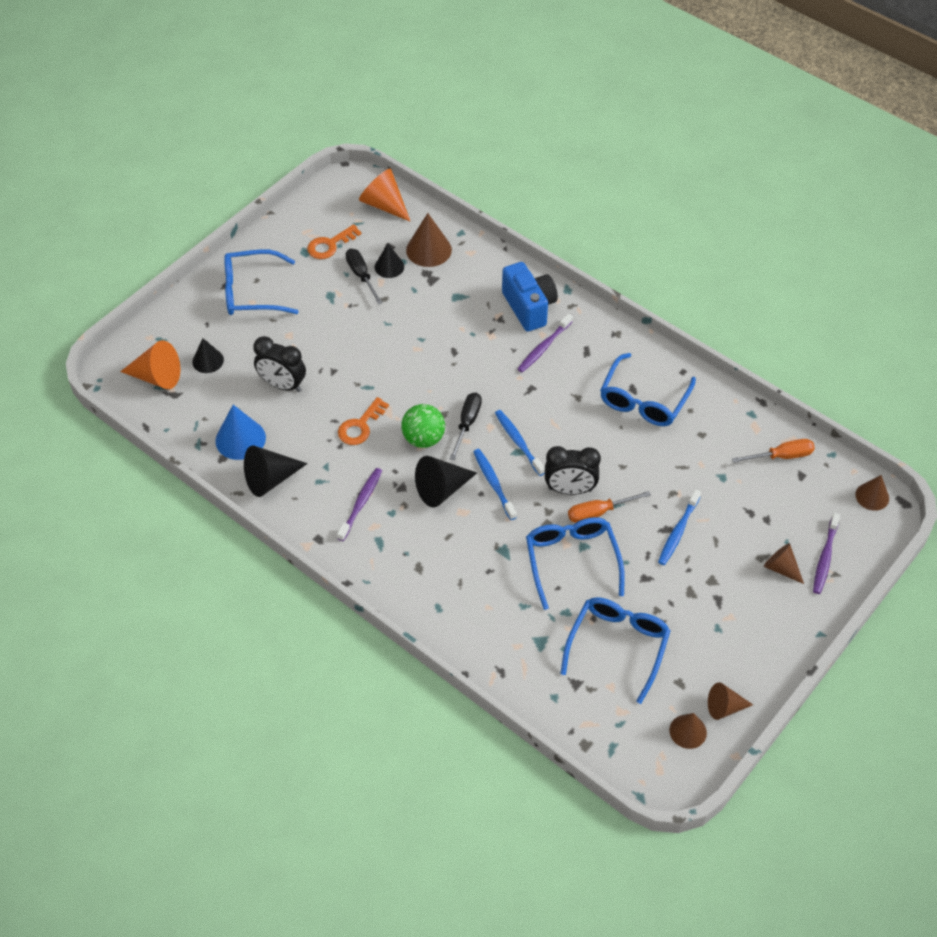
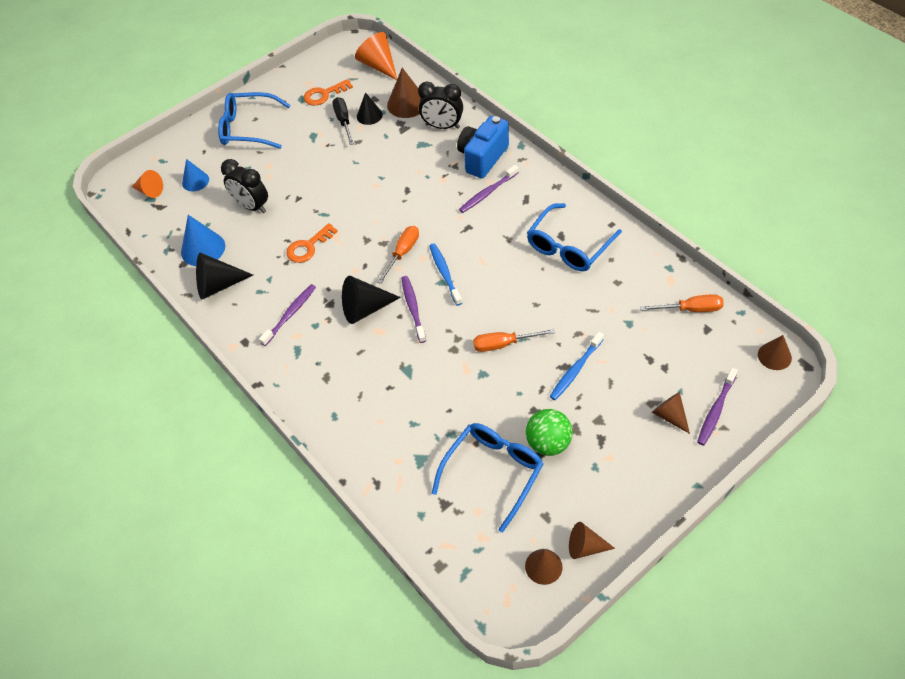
camera: 15 degrees right, 0 degrees up
orange cone [120,340,180,389] -> orange cone [132,170,163,198], size x0.65
black cone [192,338,224,373] -> blue cone [182,159,209,191]
green ball [401,404,445,448] -> green ball moved to [526,409,573,456]
black screwdriver [450,392,482,460] -> orange screwdriver [377,226,419,284]
blue toothbrush [473,449,517,520] -> purple toothbrush [401,276,426,343]
blue camera [502,262,558,332] -> blue camera turned 135 degrees counterclockwise [457,116,509,178]
blue glasses [526,517,625,610] -> none
black clock [545,446,601,495] -> black clock moved to [418,81,463,129]

